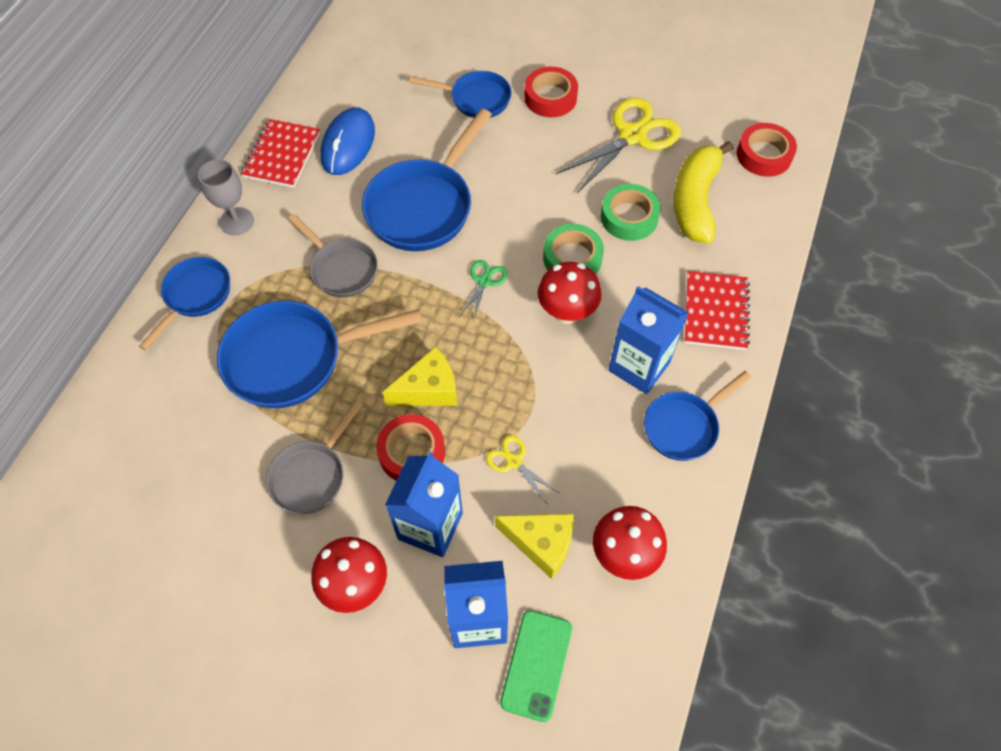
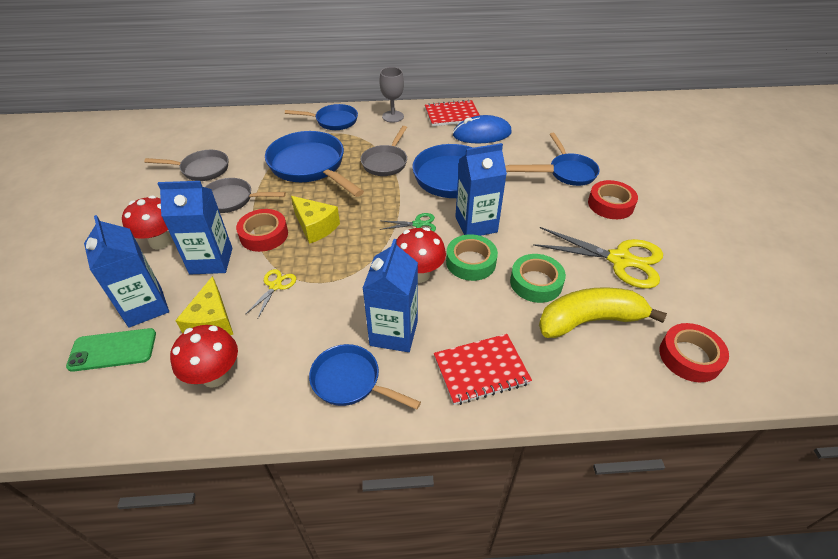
camera: 65 degrees right, 15 degrees down
none -> grey pan [144,150,228,181]
none -> blue carton [455,143,507,236]

